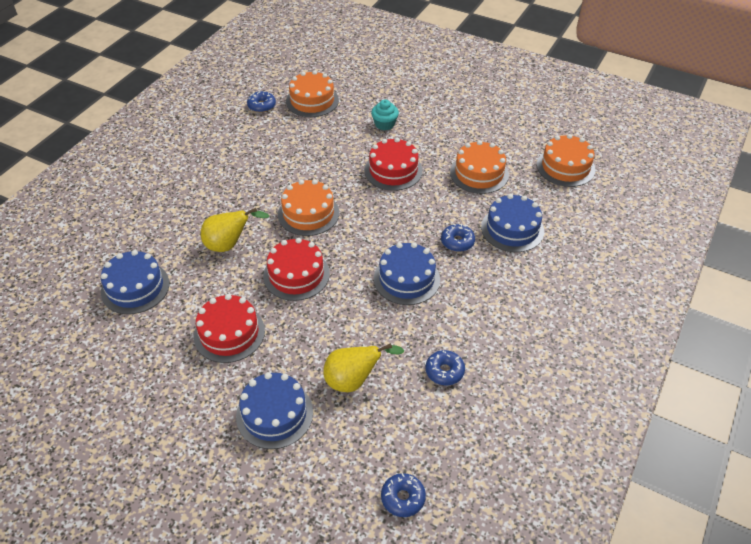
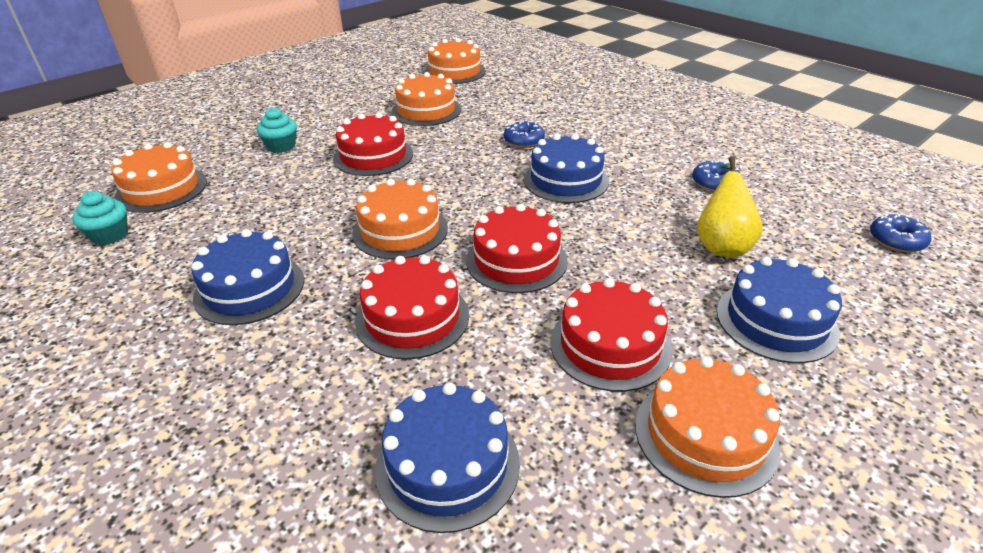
camera: 70 degrees left, 10 degrees down
yellow pear [201,208,269,252] -> red cake [355,255,469,360]
blue donut [247,91,276,113] -> turquoise cupcake [72,191,128,245]
blue cake [481,194,544,252] -> blue cake moved to [191,229,304,325]
none -> orange cake [635,356,780,498]

